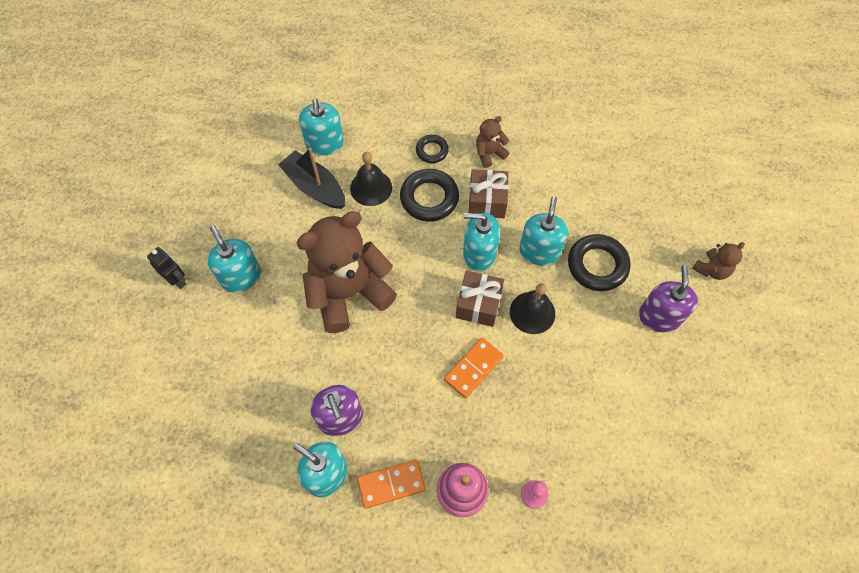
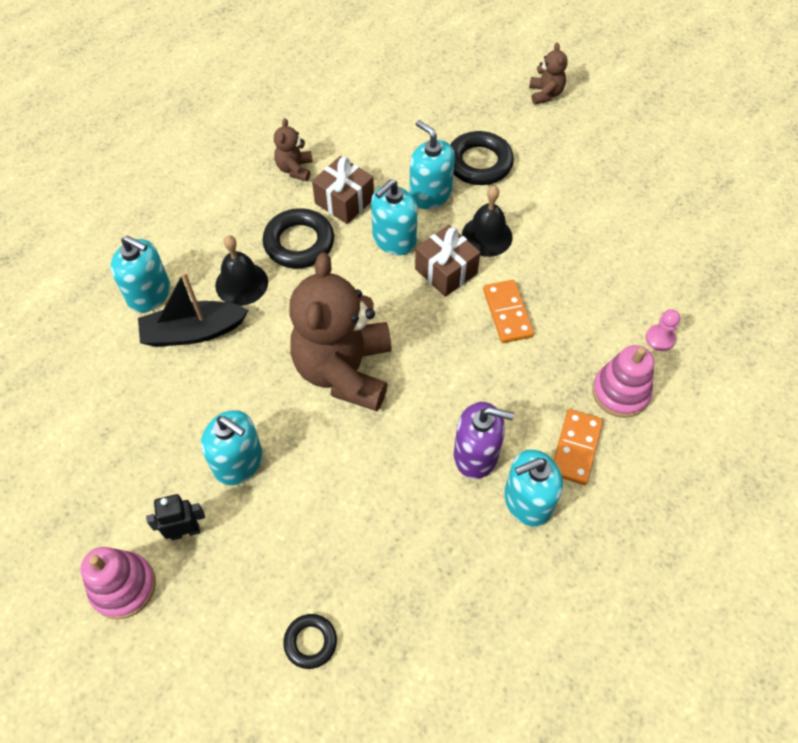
camera: 55 degrees left, 5 degrees down
turquoise soap dispenser [207,225,261,293] -> turquoise soap dispenser turned 150 degrees counterclockwise [201,410,263,485]
black ring [416,135,449,163] -> black ring moved to [283,614,337,669]
purple soap dispenser [639,265,698,332] -> none
none -> pink stacking toy [81,547,156,619]

